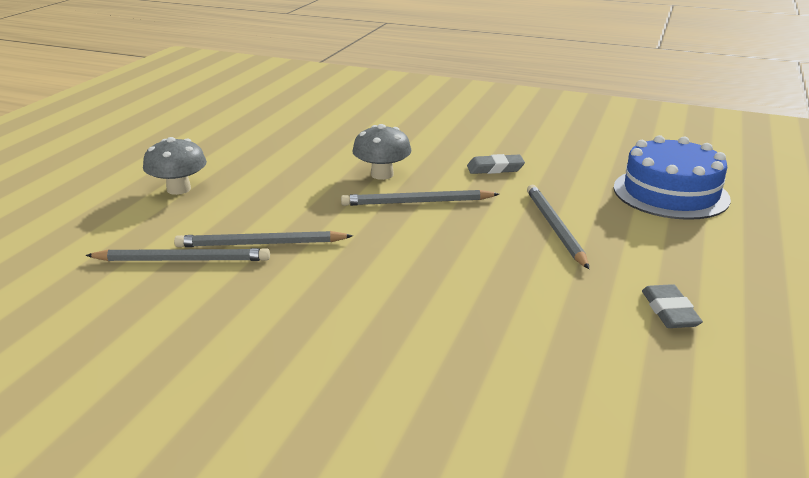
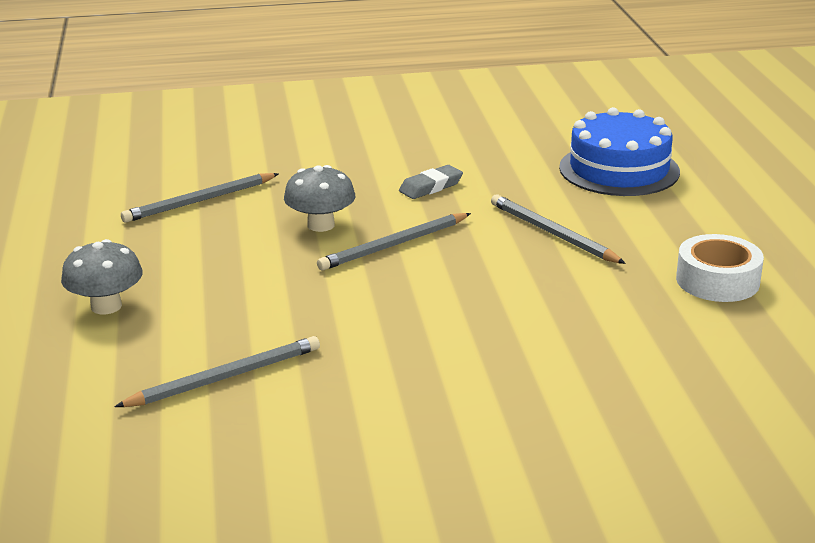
camera: 30 degrees left, 0 degrees up
grey pencil [174,231,353,247] -> grey pencil moved to [121,173,279,223]
grey eraser [642,284,703,328] -> white tape [676,234,764,302]

